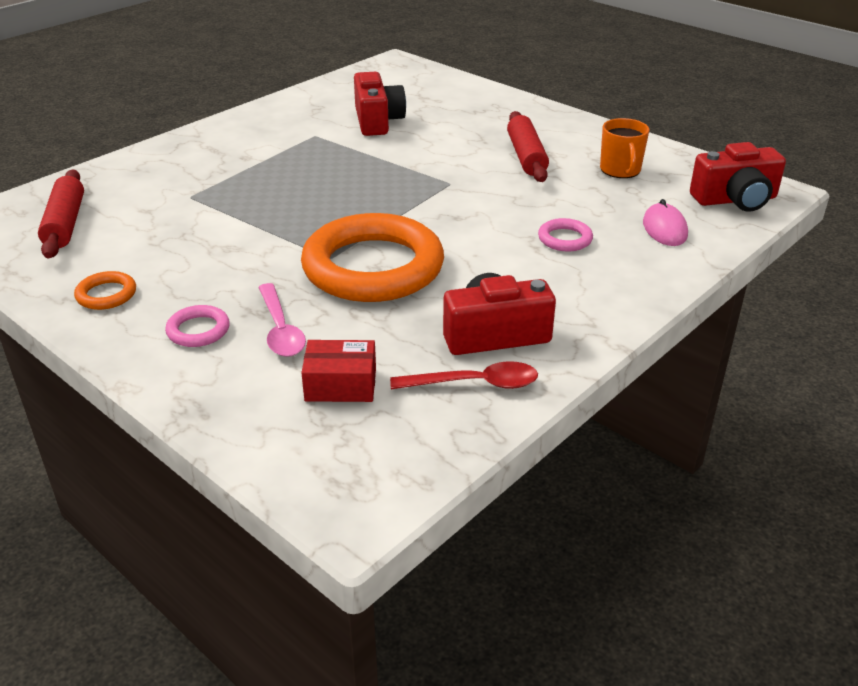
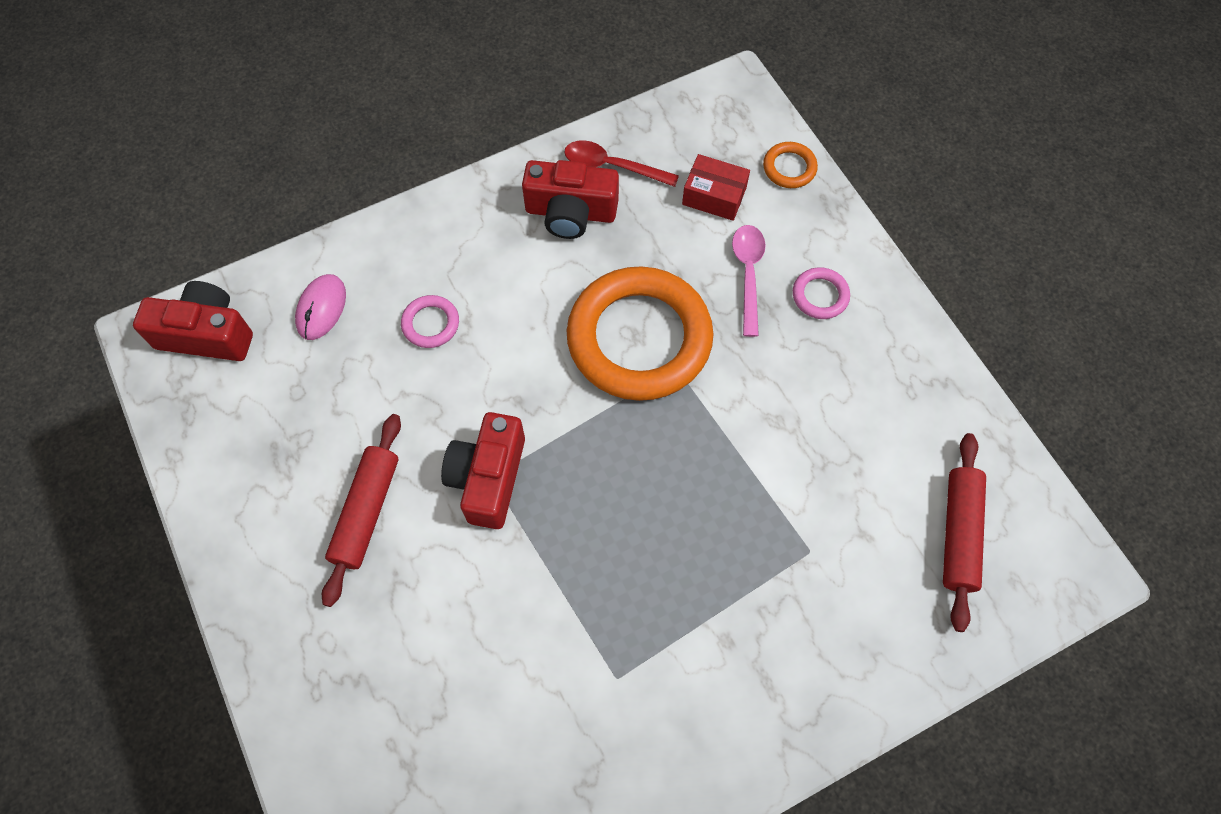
camera: 160 degrees left, 30 degrees up
orange ring [74,271,136,310] -> orange ring moved to [763,142,818,188]
red camera [354,72,406,136] -> red camera moved to [441,412,525,529]
orange mug [600,118,649,178] -> none

